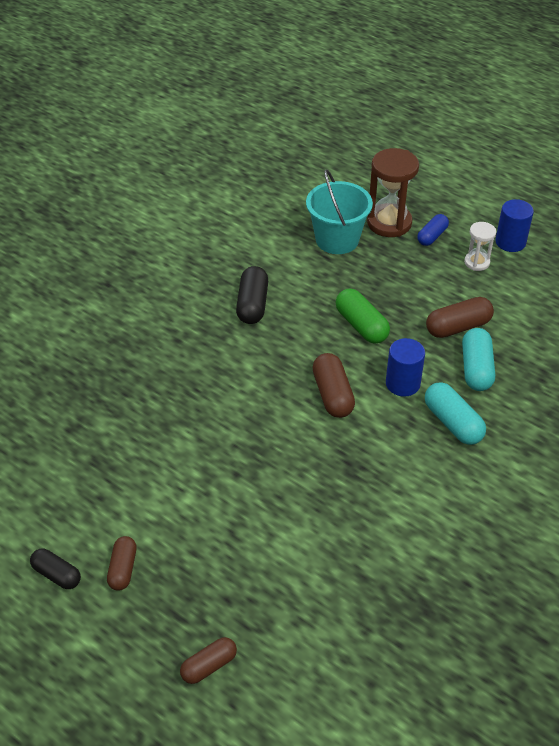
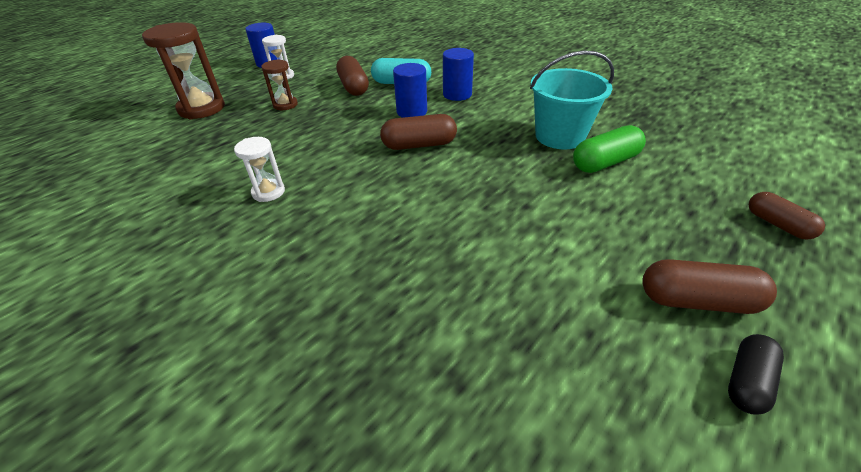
camera: 85 degrees left, 5 degrees down
brown capsule [107,536,137,591] -> brown capsule [642,259,777,314], size x1.50
black capsule [236,266,268,324] -> white hourglass [234,137,285,202]
turquoise bucket [306,169,373,254] -> turquoise bucket moved to [530,50,614,149]
green capsule [336,289,390,344] -> green capsule moved to [573,125,646,173]
blue capsule [417,214,449,246] -> none
turquoise capsule [425,382,486,445] -> blue cylinder [443,48,474,101]
none -> brown hourglass [261,59,298,110]

